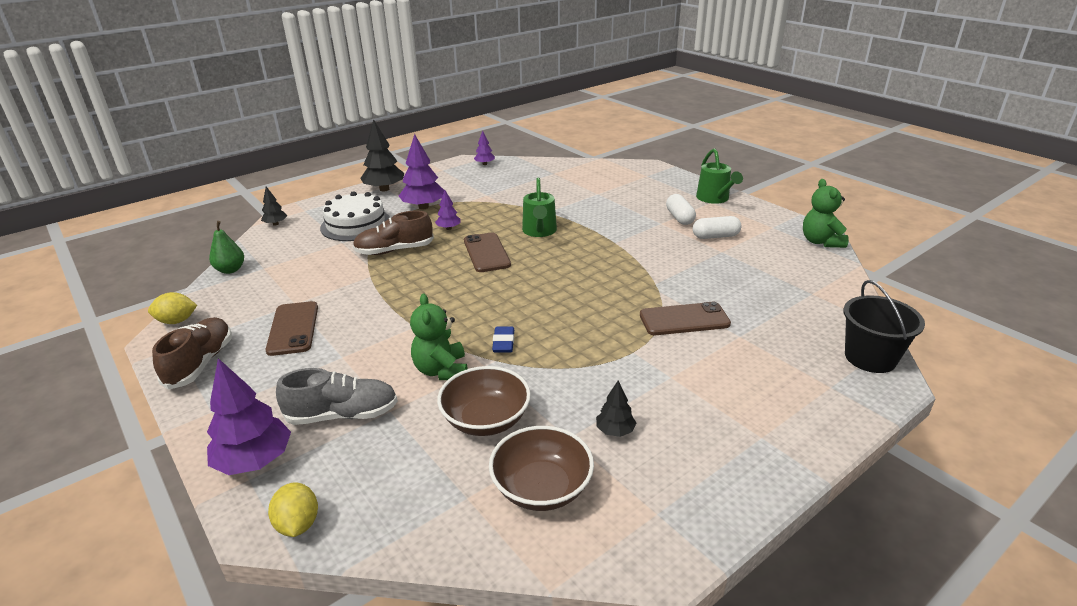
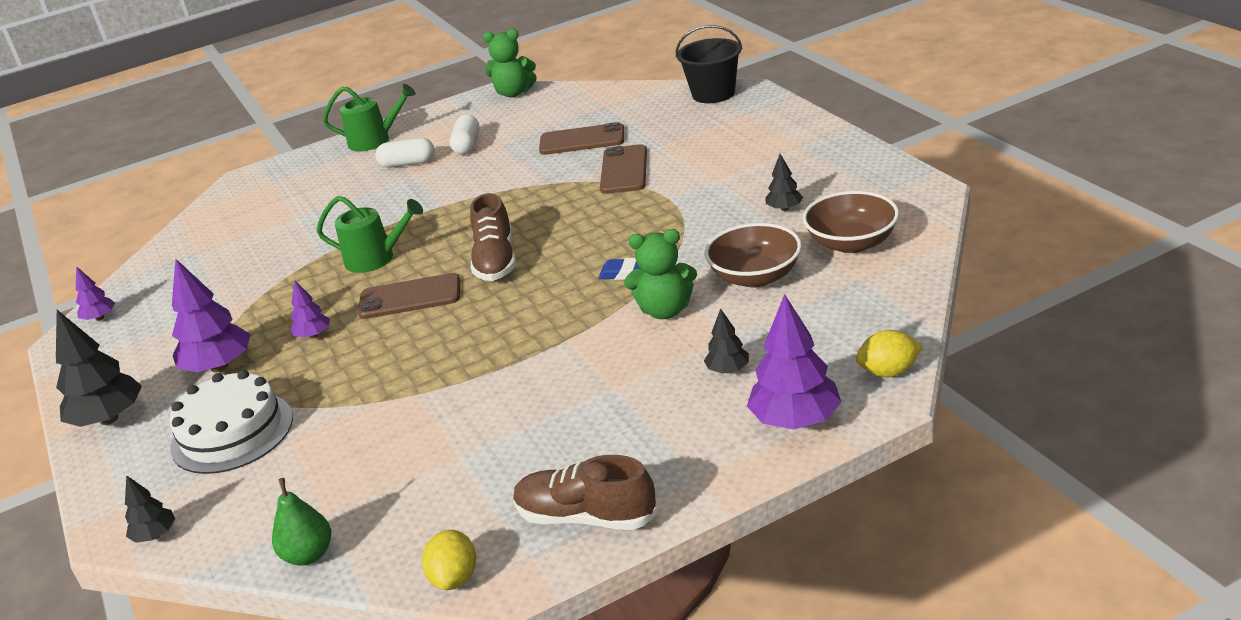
camera: 75 degrees left, 0 degrees up
brown phone [266,301,318,356] -> brown phone moved to [539,122,624,155]
grey shoe [276,368,398,425] -> black tree [704,308,749,373]
brown shoe [353,210,434,255] -> brown shoe moved to [470,193,516,281]

